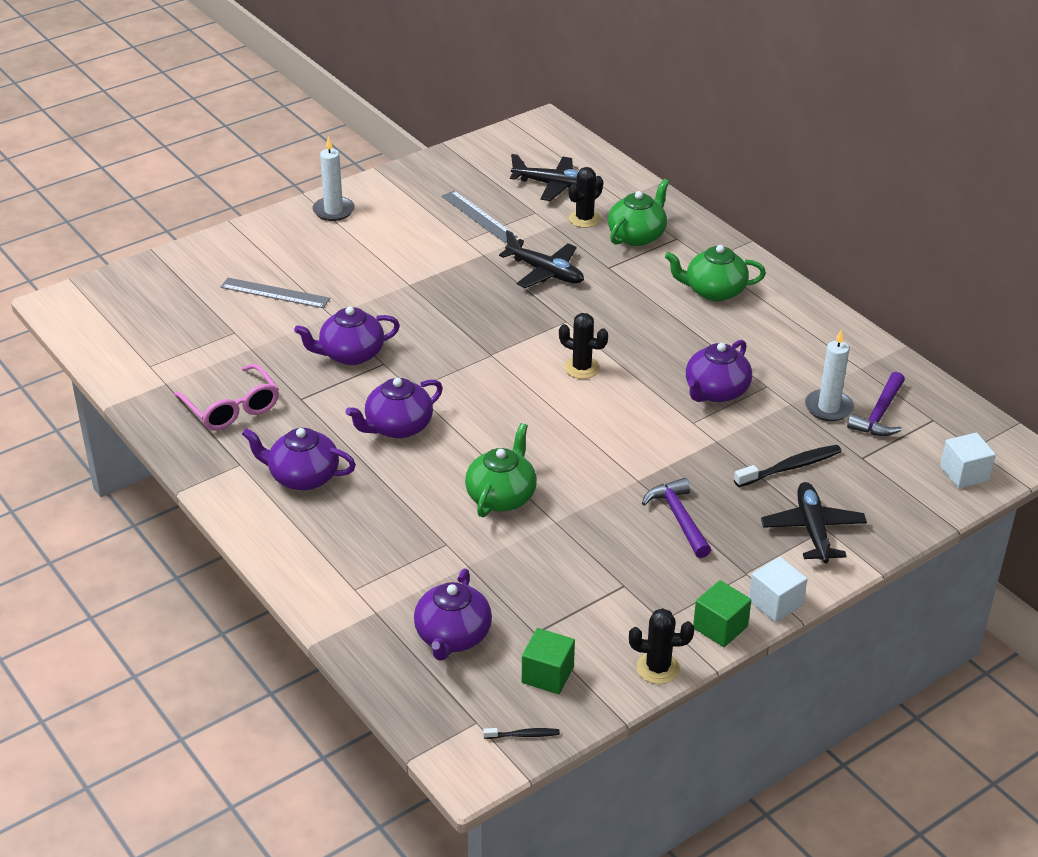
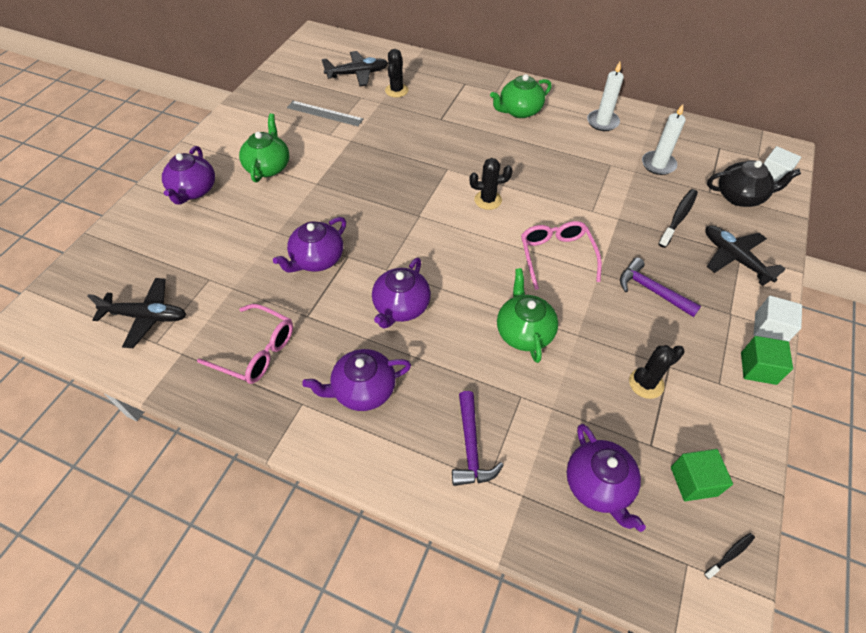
camera: 30 degrees left, 15 degrees up
grey ruler [221,278,330,308] -> none
white candle [313,136,355,221] -> white candle moved to [587,62,624,131]
black plane [499,230,584,288] -> black plane moved to [88,278,186,348]
green teapot [608,179,669,246] -> green teapot moved to [239,114,289,182]
black cactus [629,608,694,684] -> black cactus moved to [629,345,685,399]
purple teapot [686,340,752,402] -> purple teapot moved to [162,146,215,204]
purple hammer [847,372,905,436] -> purple hammer moved to [452,391,504,486]
none -> pink glasses [521,221,602,290]
none -> black teapot [707,160,801,207]

